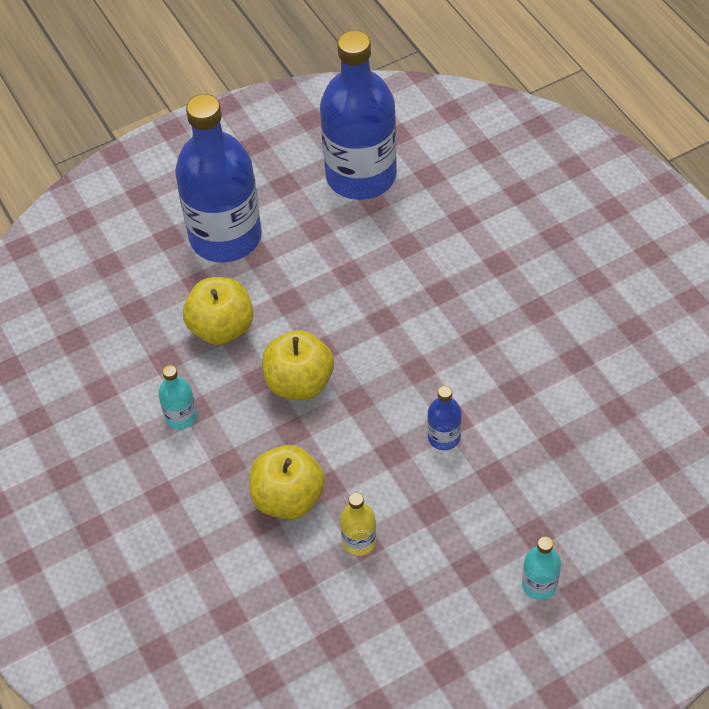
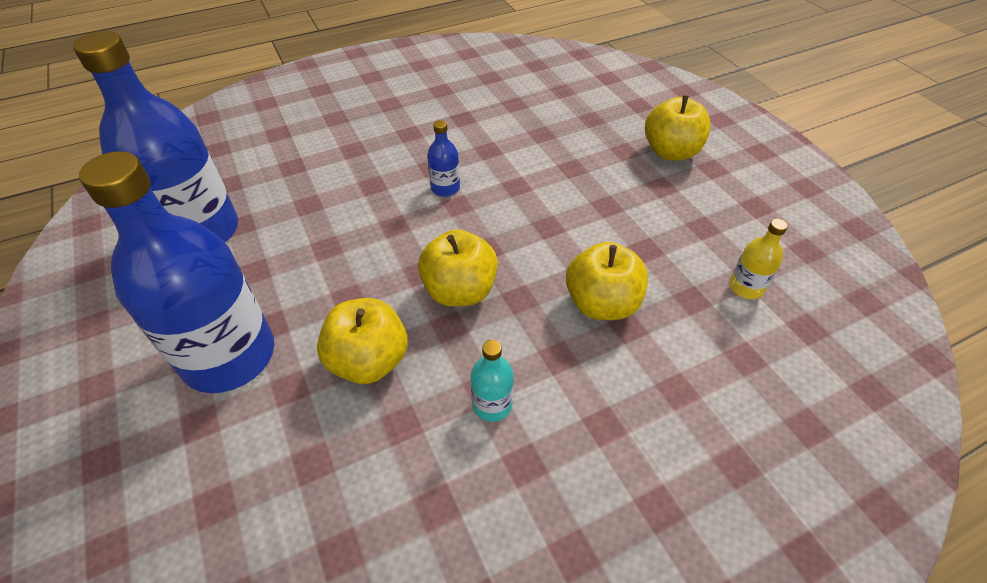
camera: 90 degrees left, 5 degrees down
yellow bottle [340,493,377,556] -> yellow bottle moved to [729,219,788,299]
blue bottle [427,386,462,450] -> blue bottle moved to [427,120,460,197]
turquoise bottle [522,537,561,600] -> yellow apple [645,95,711,161]

